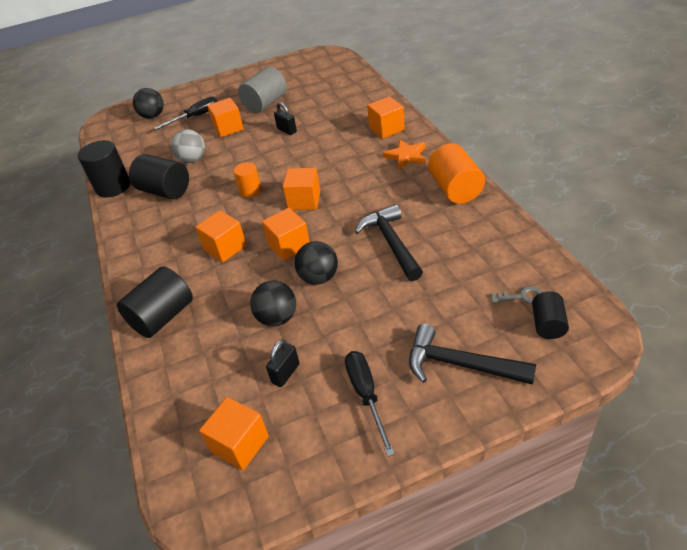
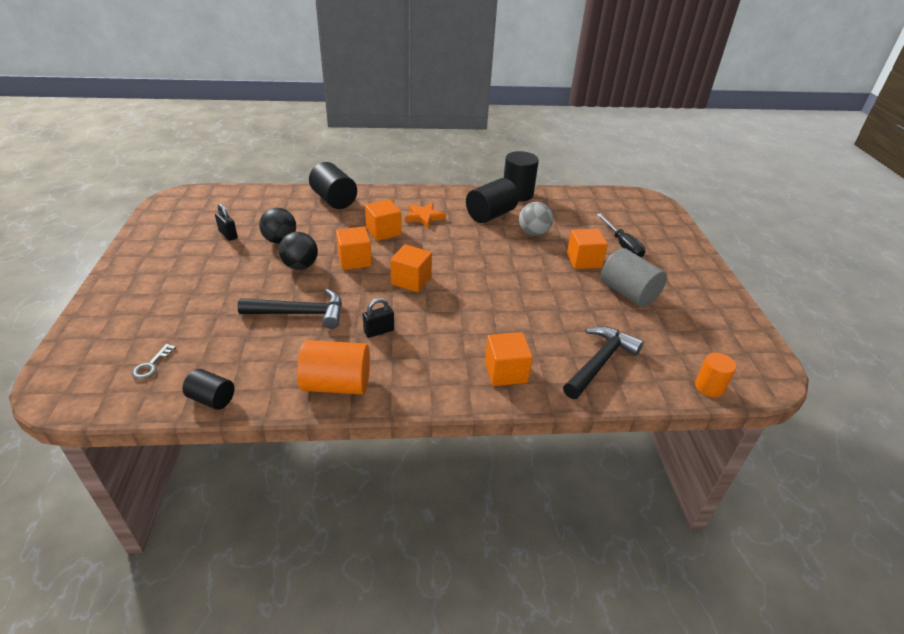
camera: 100 degrees right, 5 degrees down
black ball [133,88,164,119] -> none
orange cube [199,397,269,470] -> none
orange cylinder [234,162,261,198] -> orange cylinder moved to [695,353,736,397]
black padlock [274,102,297,135] -> black padlock moved to [363,298,394,338]
black screwdriver [345,351,395,456] -> none
orange star [383,140,426,169] -> orange star moved to [405,203,446,228]
black hammer [409,324,536,385] -> black hammer moved to [563,326,643,399]
black cylinder [532,291,569,339] -> black cylinder moved to [183,369,234,410]

